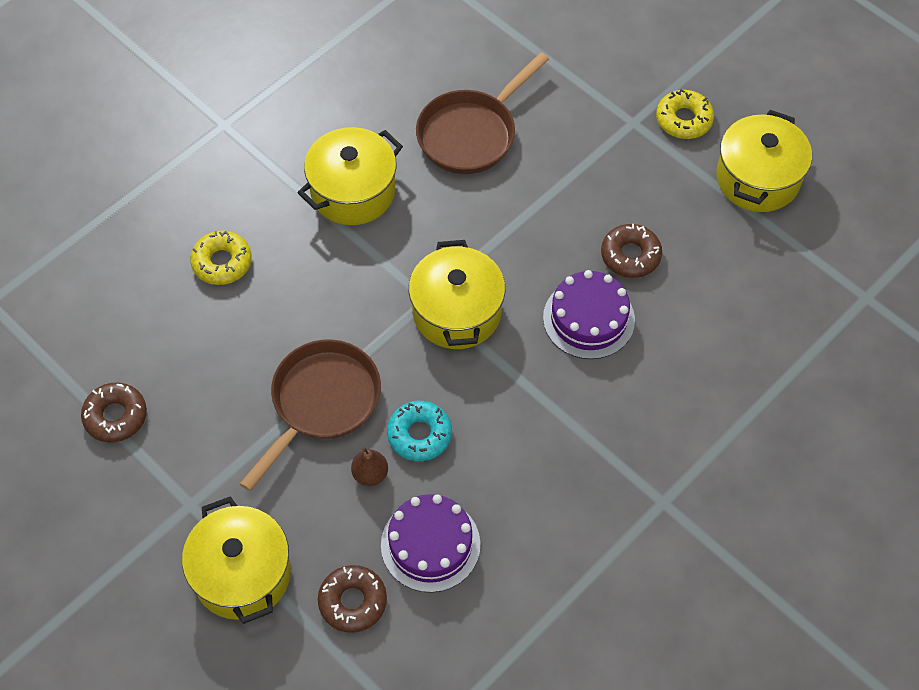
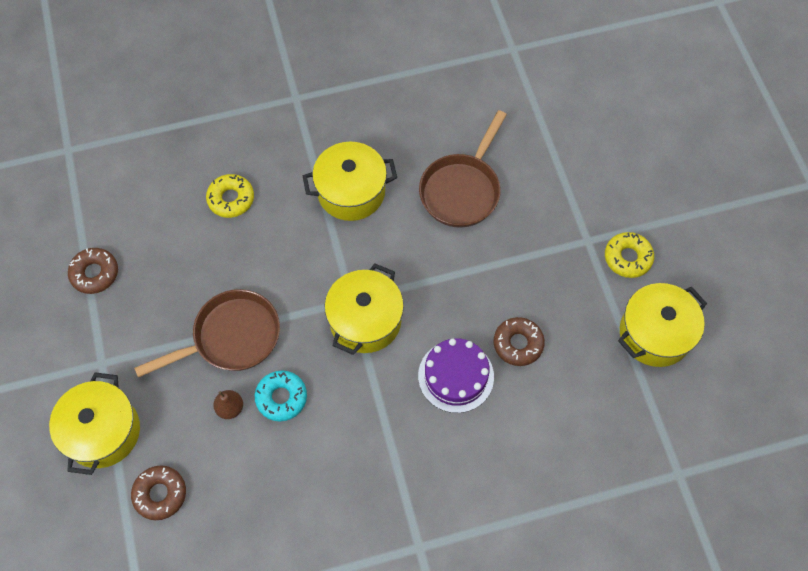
camera: 30 degrees right, 5 degrees up
purple cake [381,494,480,593] -> none
brown pan [416,52,549,174] -> brown pan turned 45 degrees counterclockwise [419,110,507,228]

